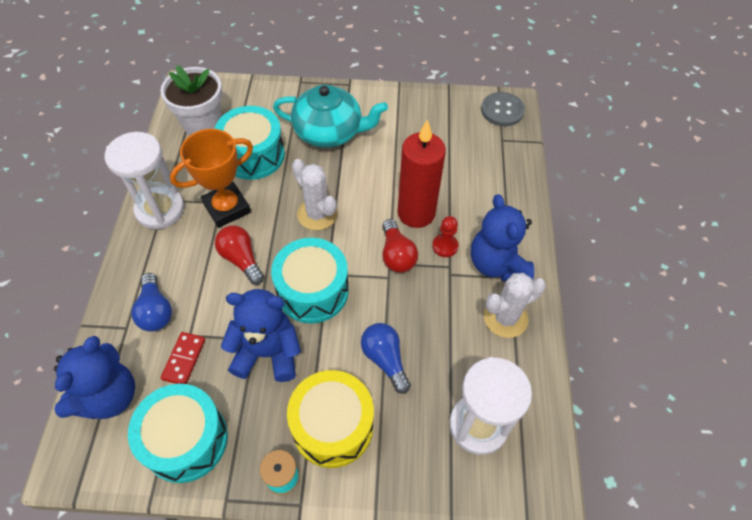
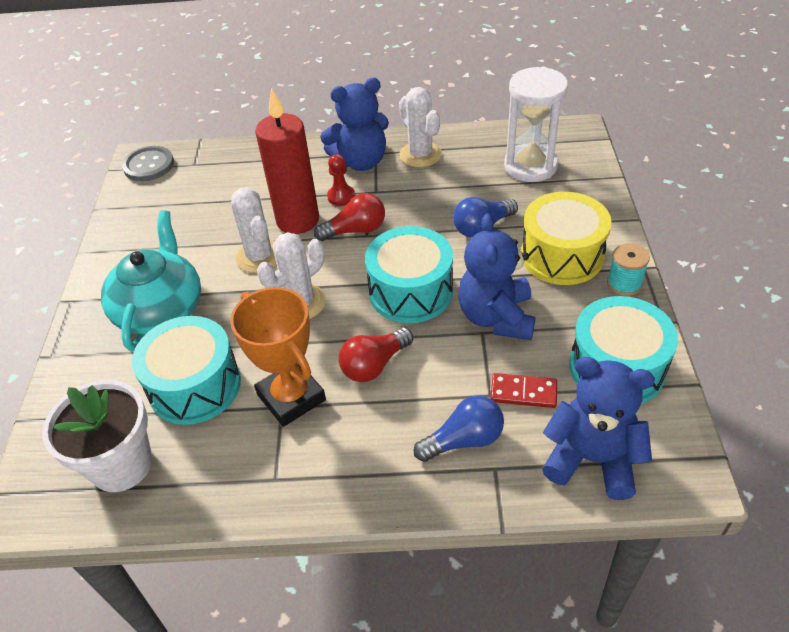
camera: 90 degrees left, 10 degrees down
white hourglass [105,132,184,229] -> none
none -> white cactus [231,187,277,273]

